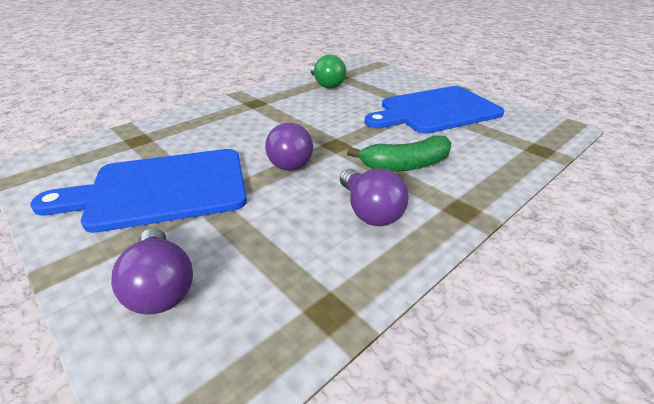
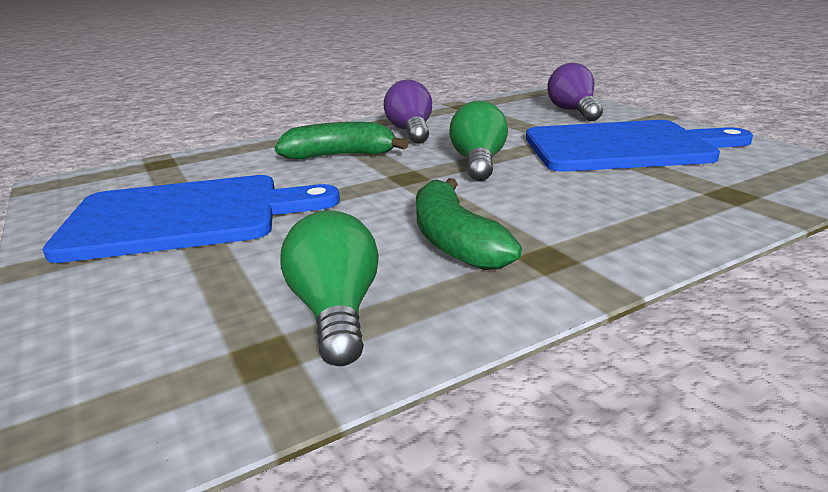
camera: 165 degrees left, 10 degrees down
purple light bulb [265,123,313,171] -> green light bulb [449,101,508,181]
none -> green banana [416,178,522,270]

